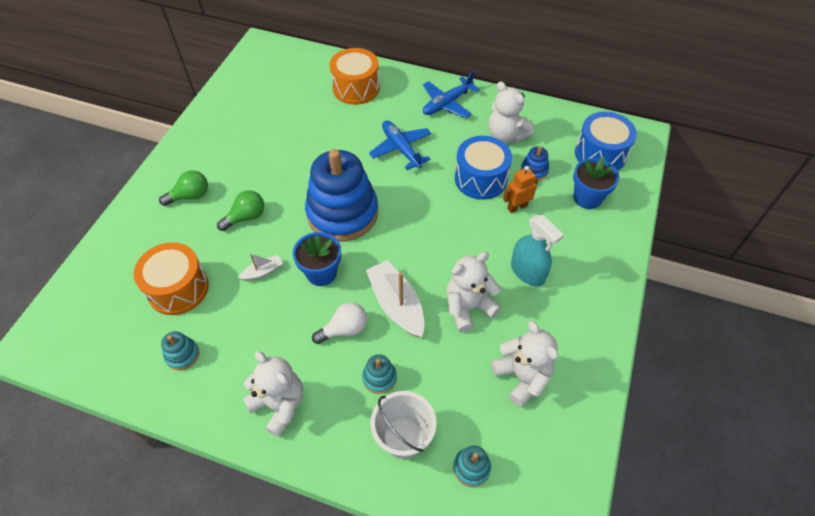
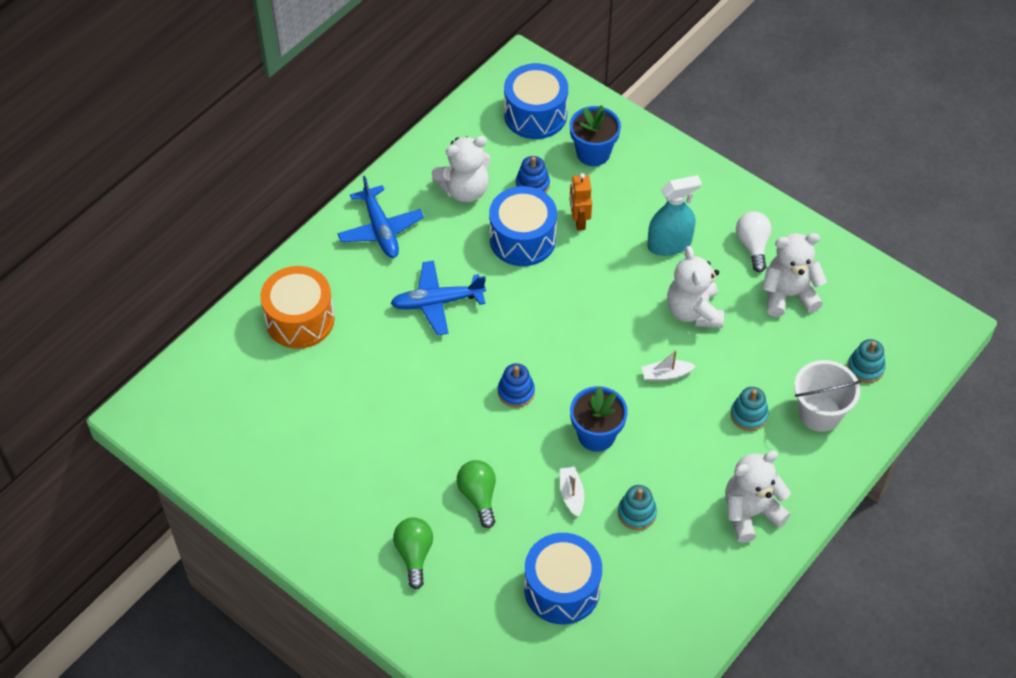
camera: 70 degrees left, 0 degrees up
orange drum [133,242,209,315] -> blue drum [524,533,602,624]
turquoise stacking toy [161,331,199,370] -> turquoise stacking toy moved to [618,485,657,530]
blue stacking toy [305,149,378,242] -> blue stacking toy [498,363,535,408], size x0.40
white light bulb [312,302,367,344] -> white light bulb moved to [736,211,772,272]
white boat [366,260,425,338] -> white boat [642,350,696,381], size x0.50

